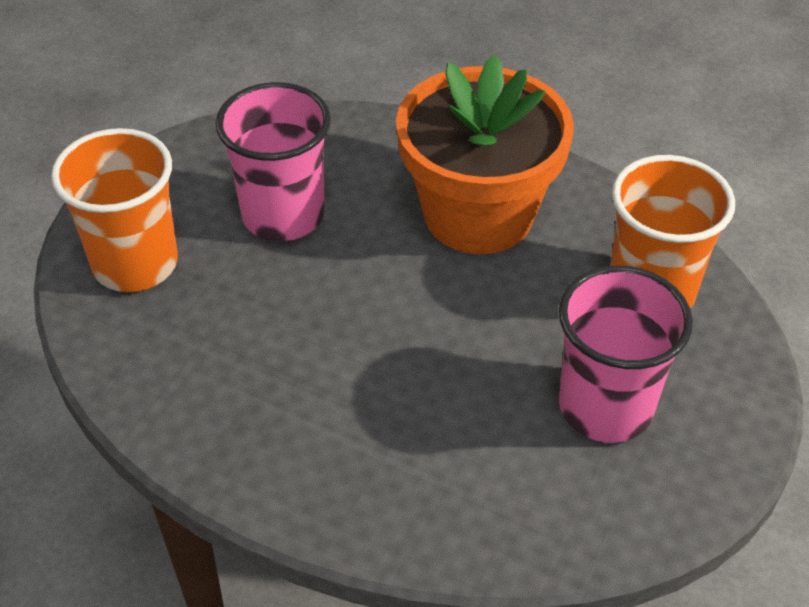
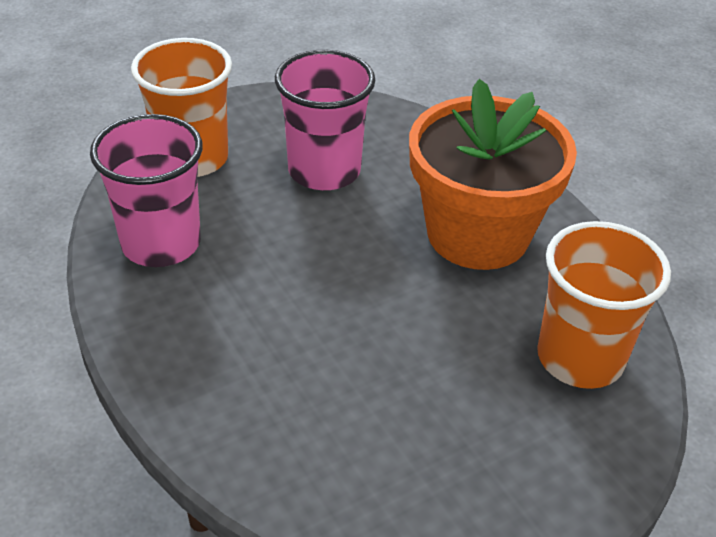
camera: 30 degrees right, 5 degrees down
pink cup [559,266,693,443] -> pink cup moved to [90,114,203,267]

